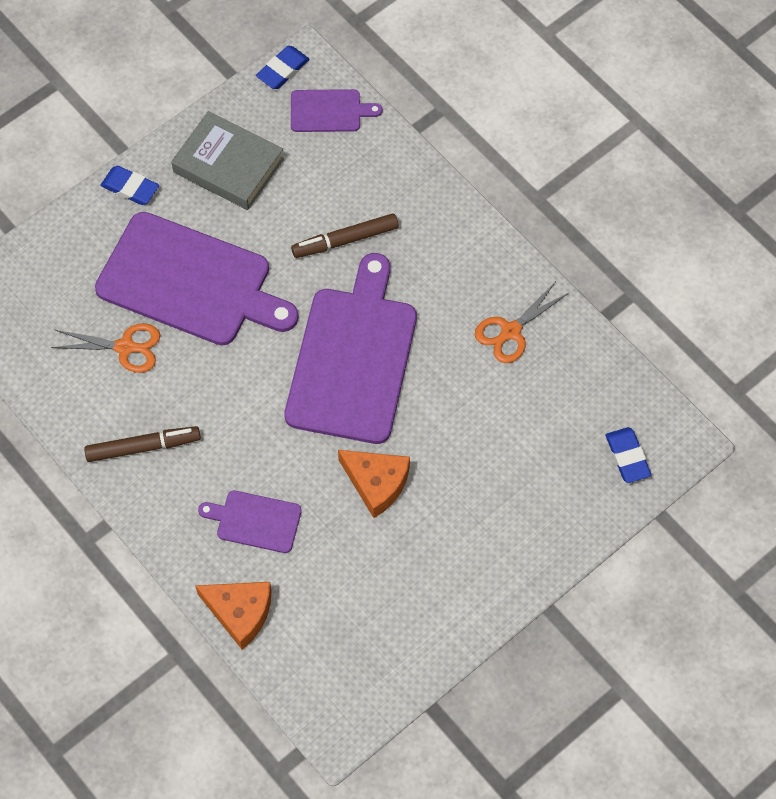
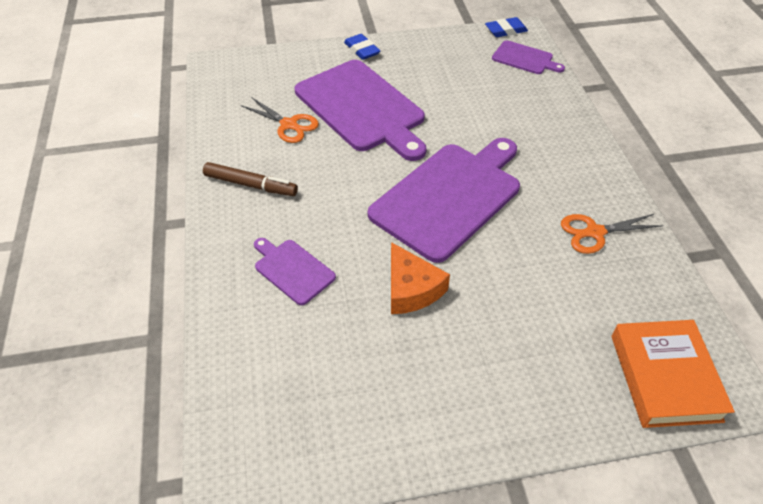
camera: 30 degrees right, 15 degrees down
grey book [171,111,284,210] -> none
orange cheese [195,582,272,650] -> none
brown marker [291,213,399,258] -> none
blue eraser [605,427,652,483] -> orange book [612,320,735,428]

